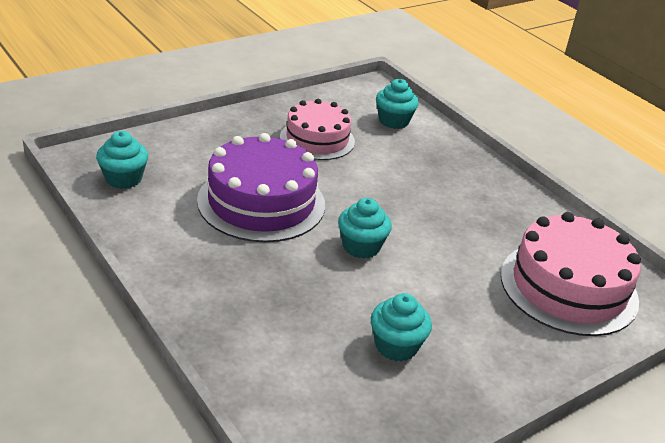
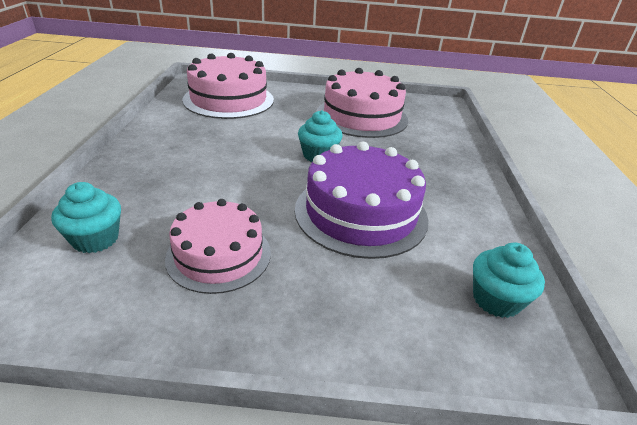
camera: 140 degrees left, 0 degrees up
turquoise cupcake [371,293,432,362] -> pink cake [316,68,408,138]

